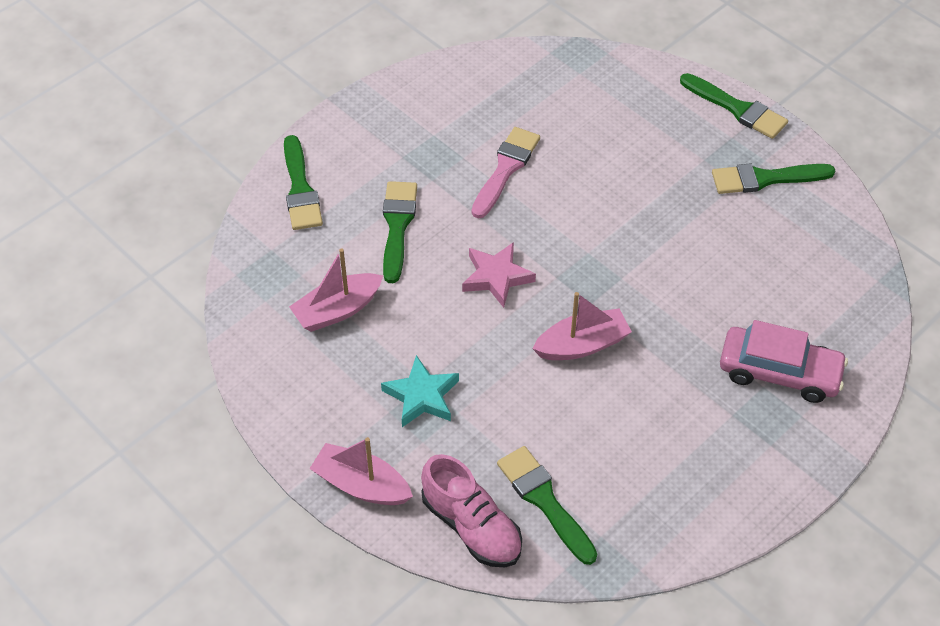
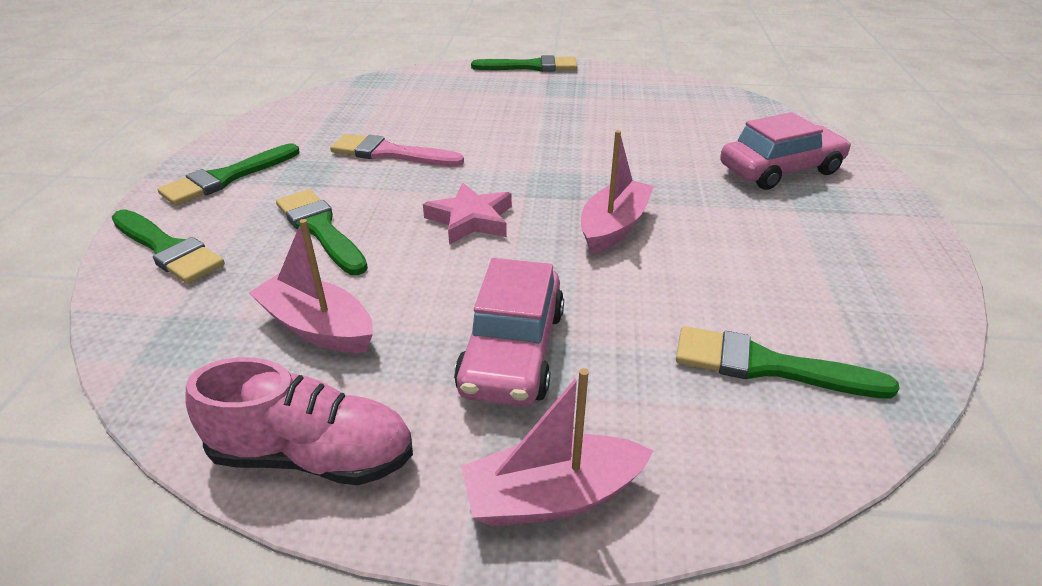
camera: 40 degrees left, 15 degrees down
pink boat [289,248,383,332] -> pink boat turned 105 degrees clockwise [249,219,373,353]
turquoise star [381,355,459,427] -> pink car [454,258,564,407]
pink shoe [421,454,522,567] -> pink shoe moved to [185,357,413,485]
pink brush [472,127,540,219] -> pink brush turned 60 degrees counterclockwise [330,134,464,166]
green brush [712,163,835,194] -> green brush moved to [157,143,300,206]

